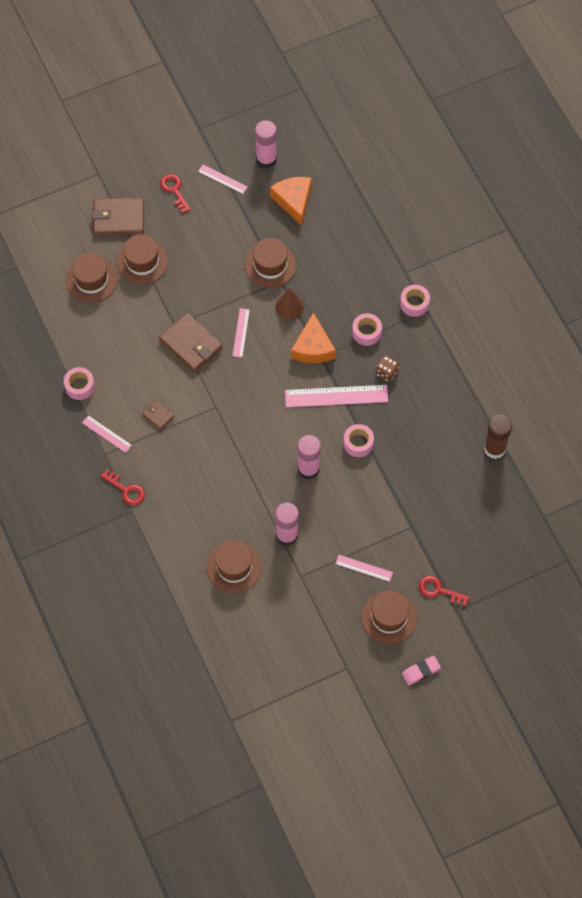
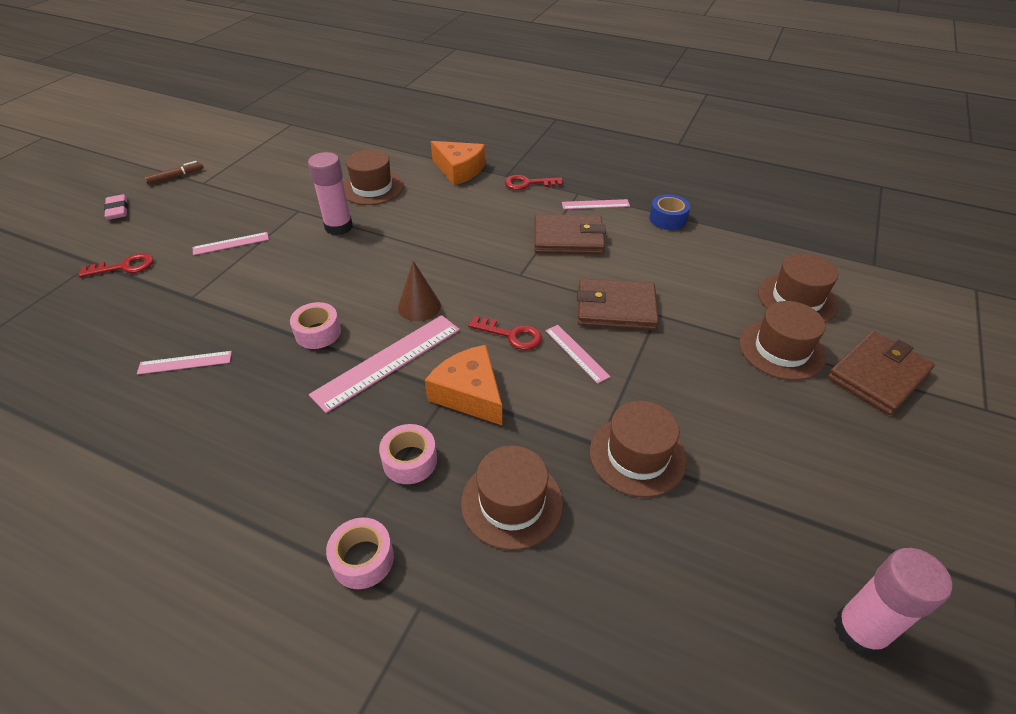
camera: 140 degrees right, 20 degrees down
pink tape [64,367,95,400] -> blue tape [649,194,690,230]
brown wallet [142,400,174,430] -> brown wallet [534,214,606,254], size x2.04
red key [160,174,191,213] -> red key moved to [468,316,542,350]
pink ruler [198,165,248,194] -> pink ruler moved to [137,351,232,374]
orange cheese [270,177,312,226] -> orange cheese moved to [431,141,485,186]
brown cone [275,288,304,319] -> brown cone moved to [398,261,441,321]
pink glue stick [297,435,321,479] -> none
brown hat [361,591,417,644] -> brown hat moved to [461,446,563,550]
brown dice [376,355,399,382] -> none
pink eraser [402,656,441,685] -> pink eraser turned 45 degrees counterclockwise [104,194,128,220]
brown glue stick [484,414,512,459] -> none
none -> brown marker [144,161,203,185]

